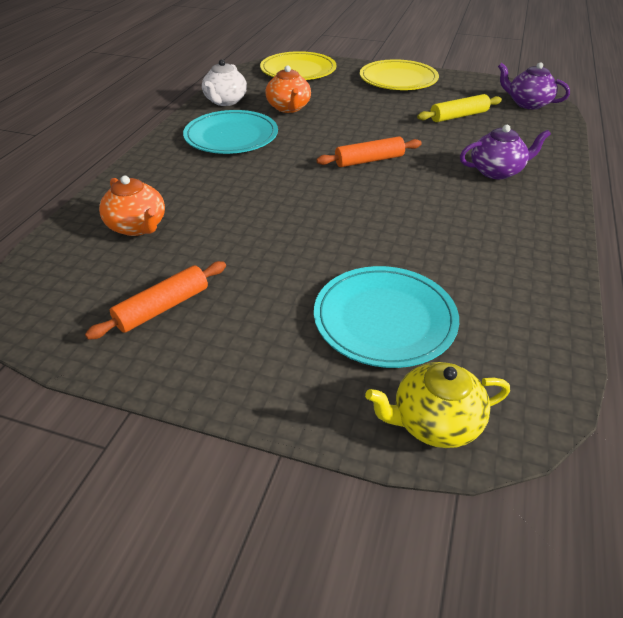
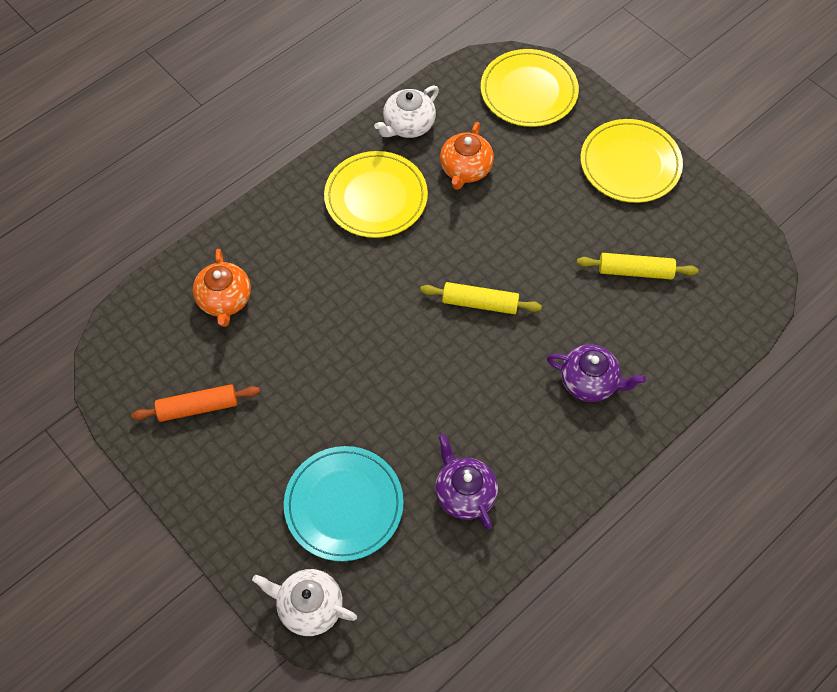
camera: 30 degrees right, 20 degrees up
turquoise plate [183,110,278,154] -> yellow plate [324,151,428,238]
orange rolling pin [316,136,422,167] -> yellow rolling pin [420,282,542,314]
yellow teapot [365,362,510,448] -> white teapot [252,569,357,636]
purple teapot [498,62,570,109] -> purple teapot moved to [435,434,498,530]

